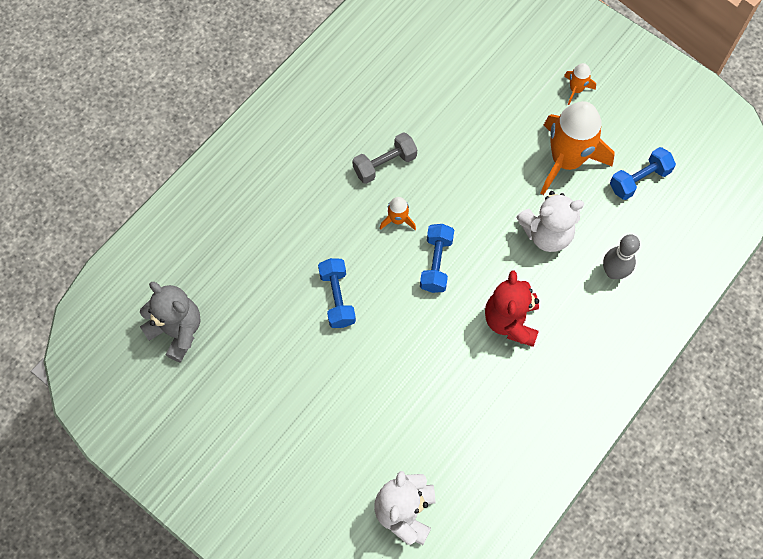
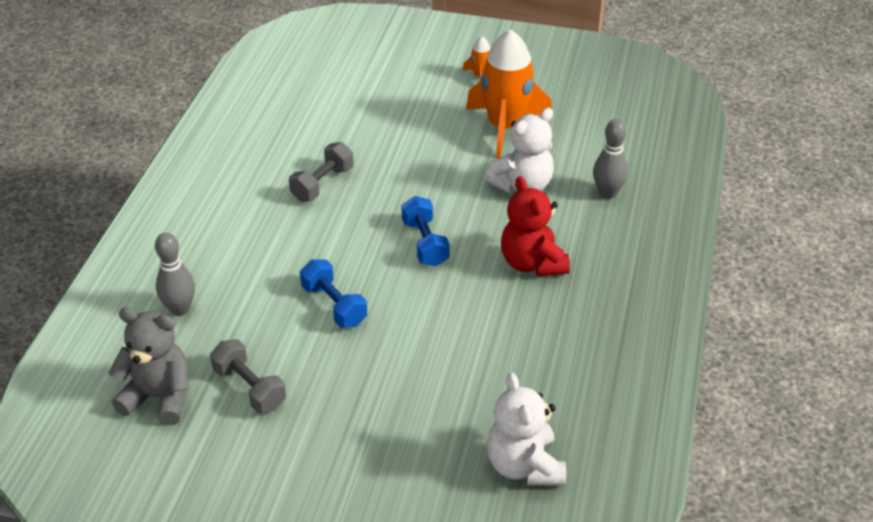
camera: 25 degrees left, 25 degrees down
orange rocket [380,197,416,230] -> none
blue dumbbell [610,147,676,200] -> none
none -> grey bowling pin [155,233,195,316]
none -> grey dumbbell [210,339,286,413]

